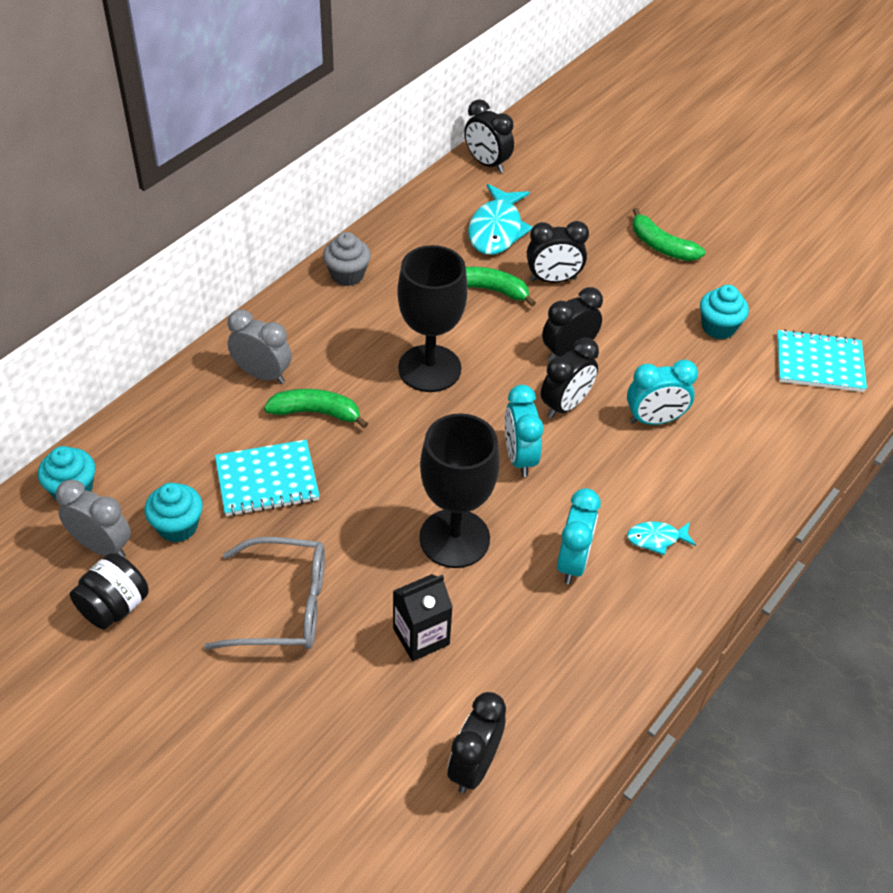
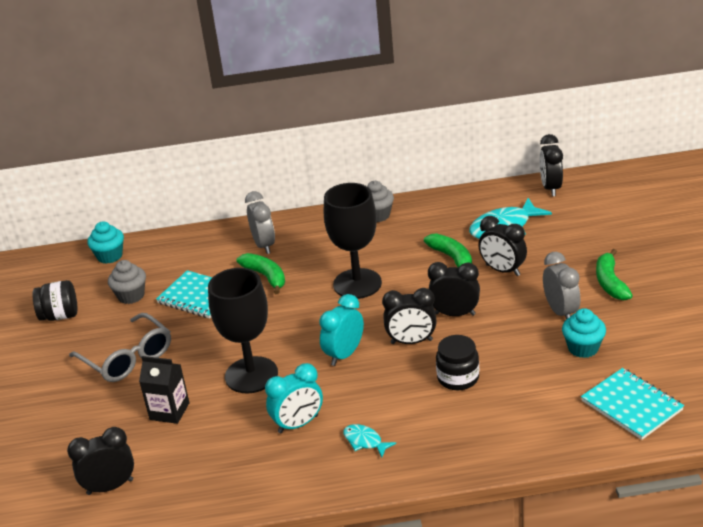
camera: 50 degrees right, 15 degrees down
grey clock [56,479,131,558] -> grey clock moved to [543,252,580,320]
turquoise cupcake [145,483,203,542] -> grey cupcake [108,260,146,304]
turquoise clock [627,360,698,425] -> black jar [436,335,479,390]

